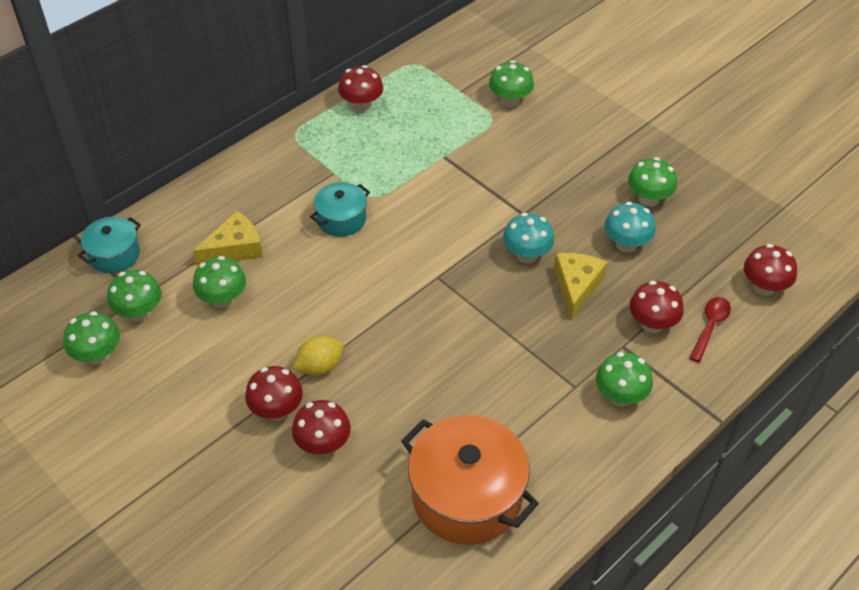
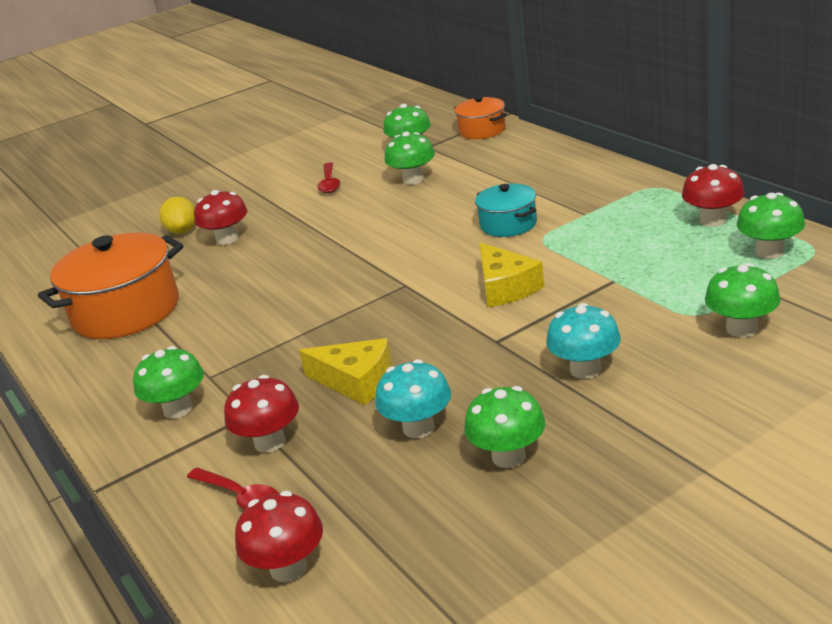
camera: 105 degrees right, 20 degrees down
green mushroom [63,311,120,365] -> green mushroom moved to [737,193,805,259]
turquoise pot [78,217,141,273] -> orange pot [454,96,507,139]
yellow cheese [193,211,263,266] -> yellow cheese moved to [479,243,545,307]
red mushroom [245,366,303,420] -> none
yellow lemon [293,335,343,376] -> yellow lemon moved to [159,196,195,234]
turquoise mushroom [503,212,554,263] -> turquoise mushroom moved to [546,303,621,379]
none -> red spoon [317,162,340,193]

